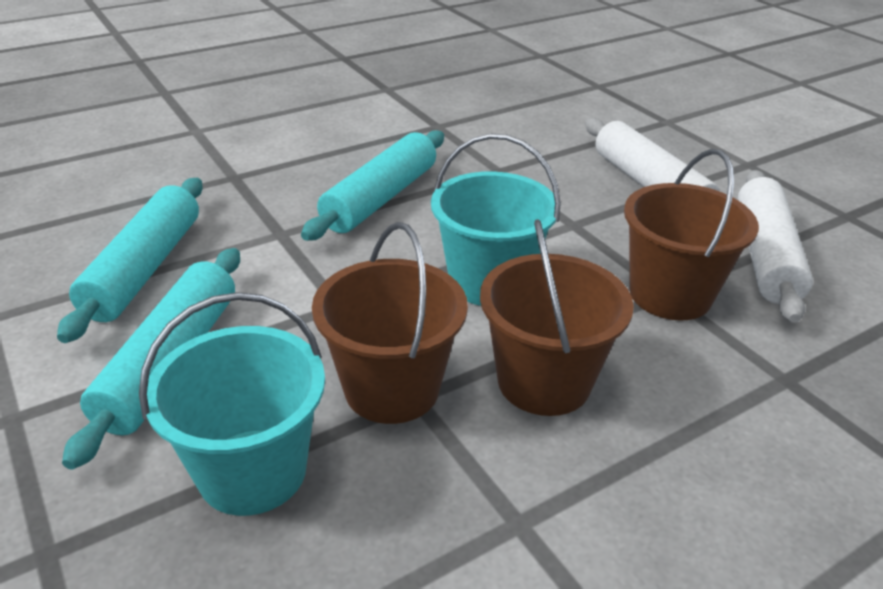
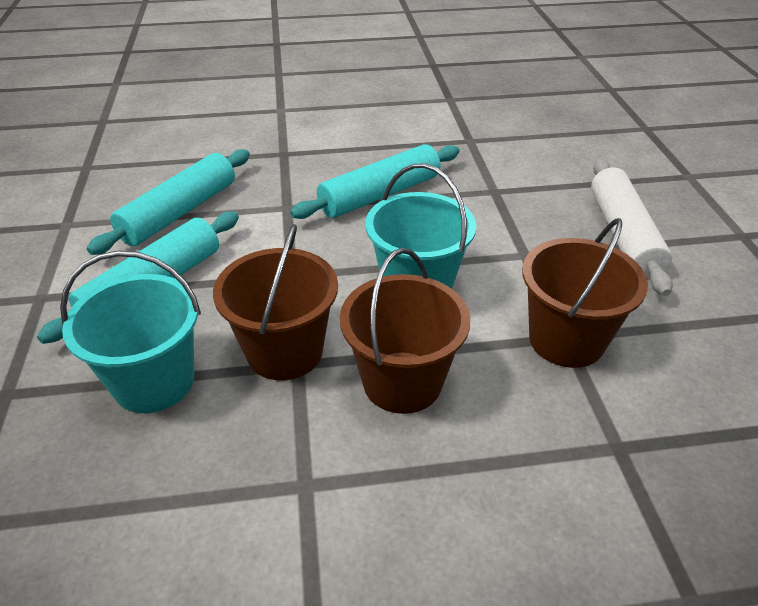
camera: 25 degrees right, 5 degrees up
white rolling pin [738,170,813,323] -> none

